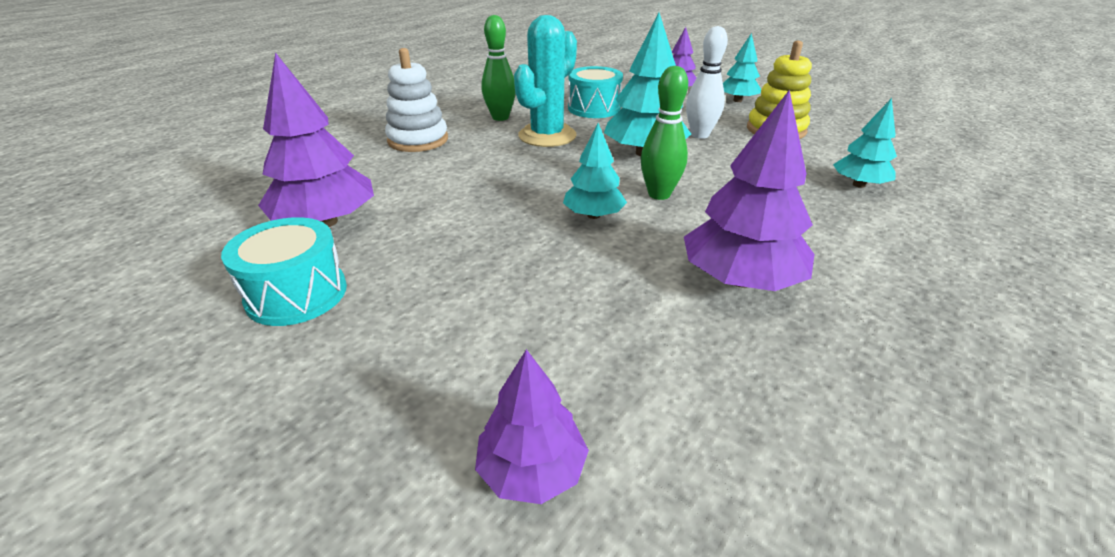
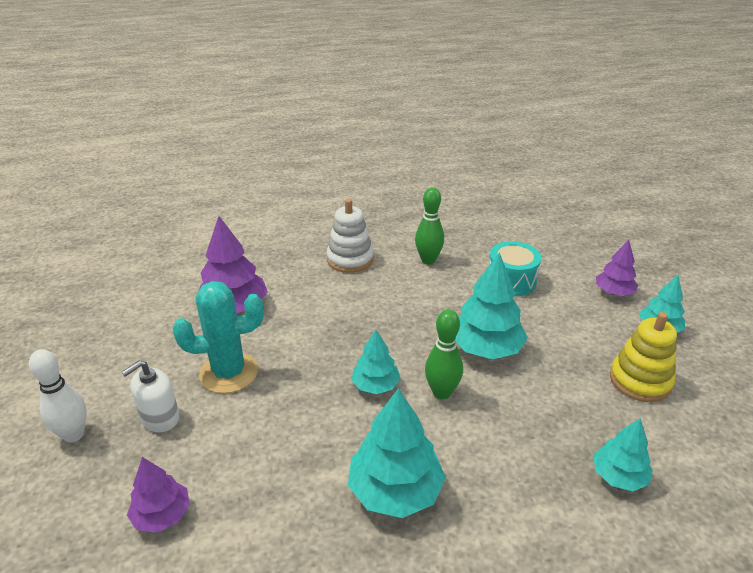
camera: 40 degrees right, 0 degrees up
turquoise drum [221,217,347,326] -> none
turquoise cactus [514,15,577,147] -> turquoise cactus moved to [173,281,264,394]
purple tree [684,90,814,291] -> turquoise tree [348,388,446,518]
white bowling pin [686,26,728,139] -> white bowling pin moved to [29,349,87,442]
none -> white soap dispenser [122,360,179,432]

